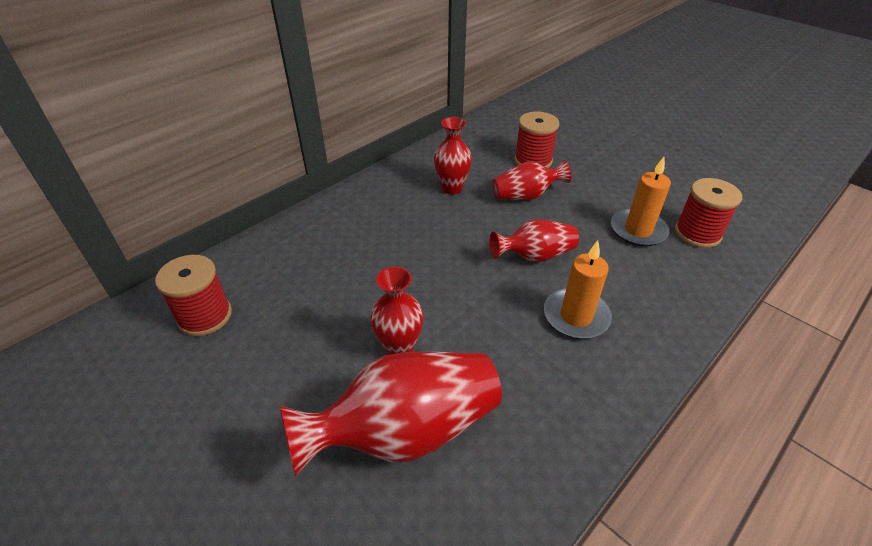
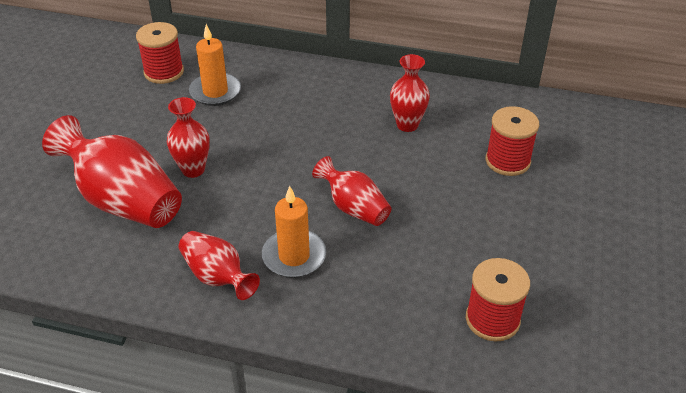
camera: 60 degrees right, 0 degrees up
red vase [492,160,571,200] -> red vase moved to [179,231,260,300]
orange candle [611,157,671,247] -> orange candle moved to [189,24,241,106]

